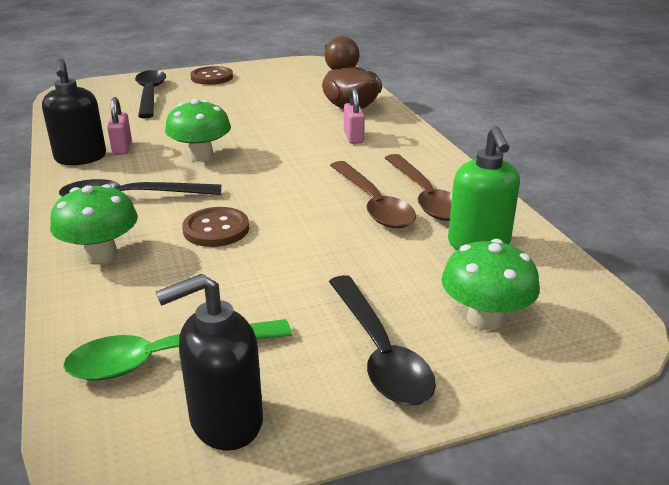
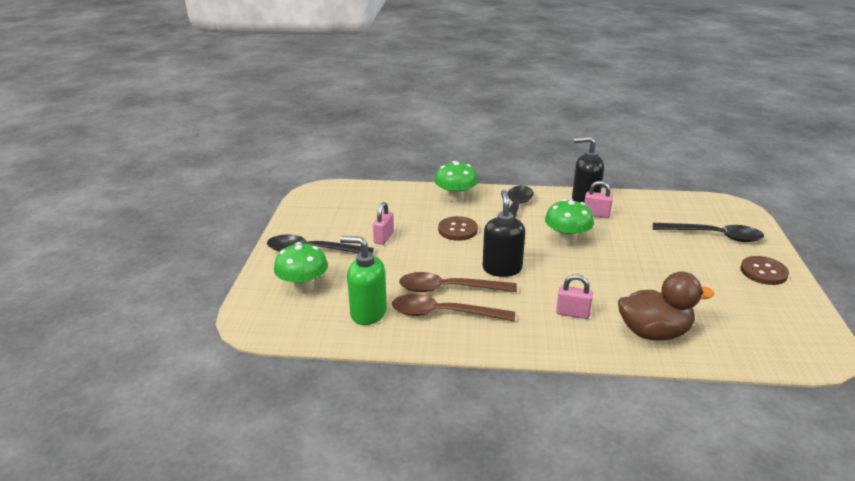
camera: 115 degrees right, 0 degrees up
green spoon [63,319,292,380] -> none
black soap dispenser [156,274,263,451] -> black soap dispenser moved to [482,190,525,277]
none -> pink padlock [373,202,394,245]

